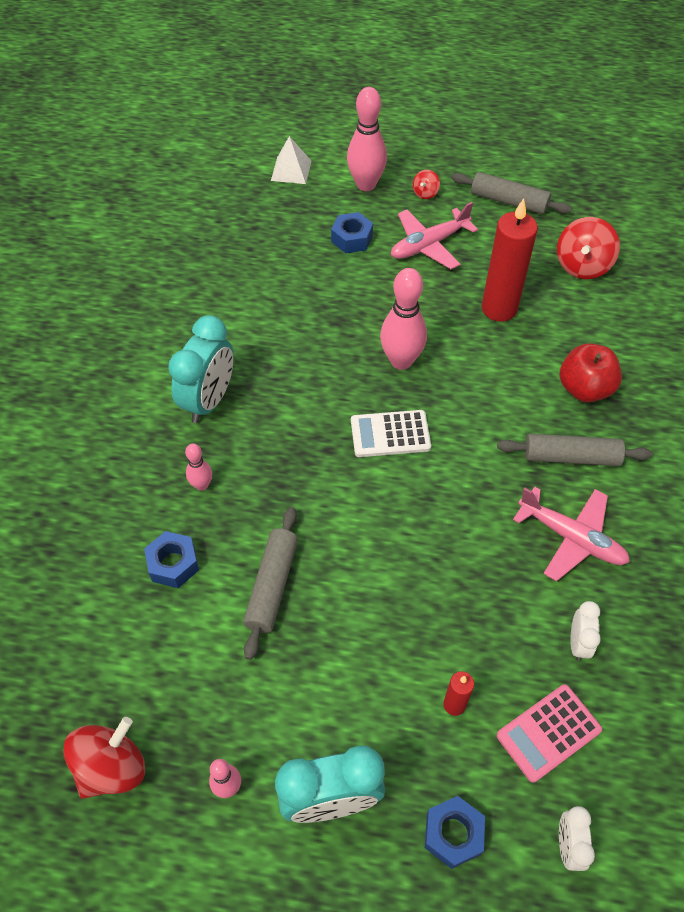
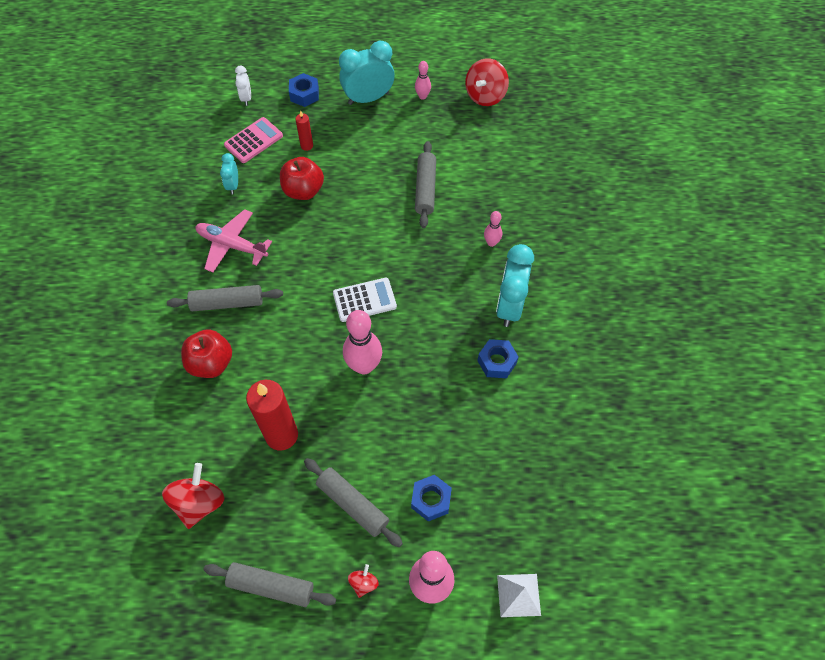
camera: 170 degrees right, 5 degrees up
blue nut [144,531,199,588] -> blue nut moved to [477,339,519,378]
pink plane [391,202,478,269] -> grey rolling pin [304,458,403,547]
white clock [570,601,601,661] -> turquoise clock [220,153,238,194]
none -> red apple [280,157,324,200]

